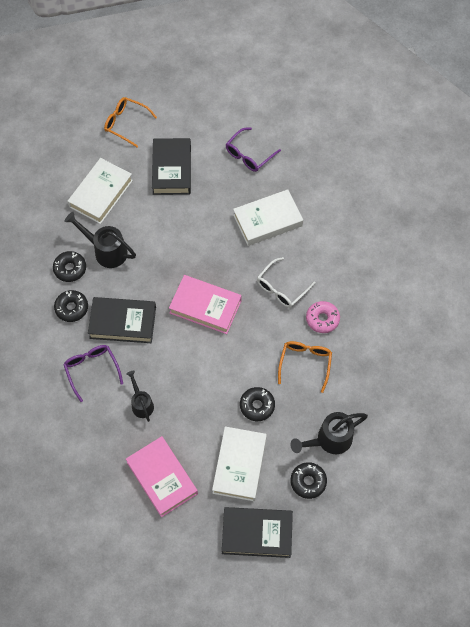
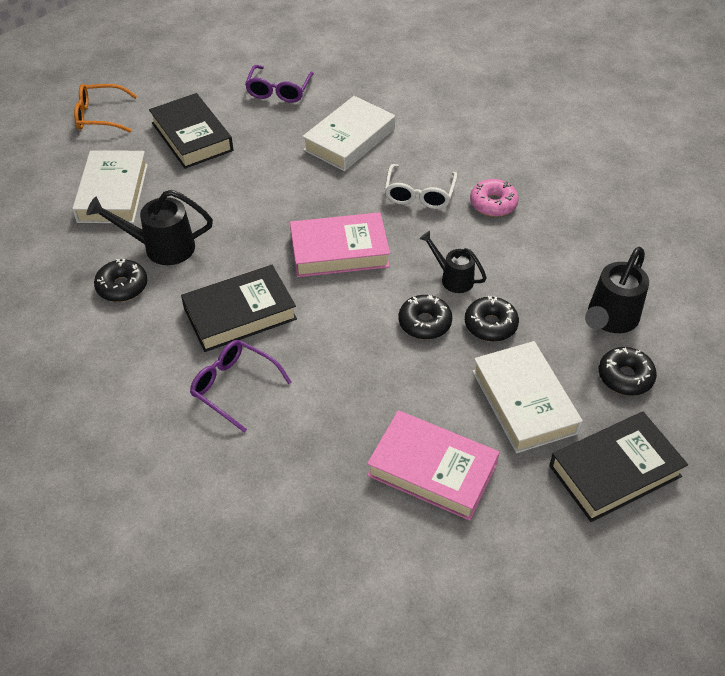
camera: 30 degrees left, 15 degrees down
black donut [54,290,88,322] -> black donut moved to [398,295,452,339]
black watering can [126,371,154,422] -> black watering can moved to [419,231,487,293]
orange glasses [278,341,332,393] -> none

